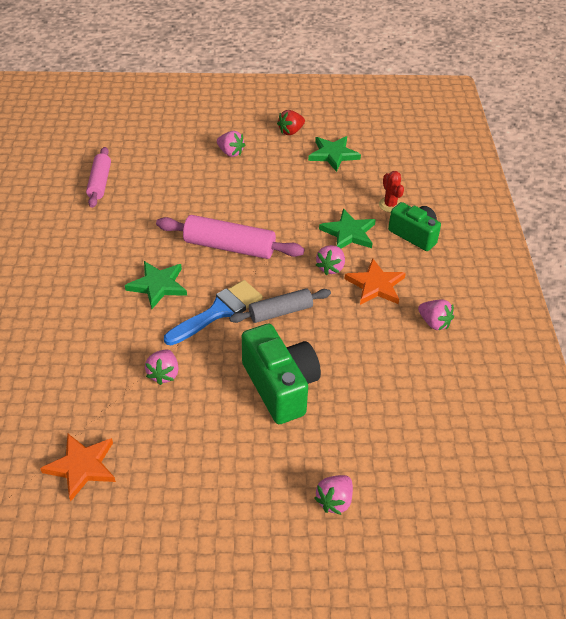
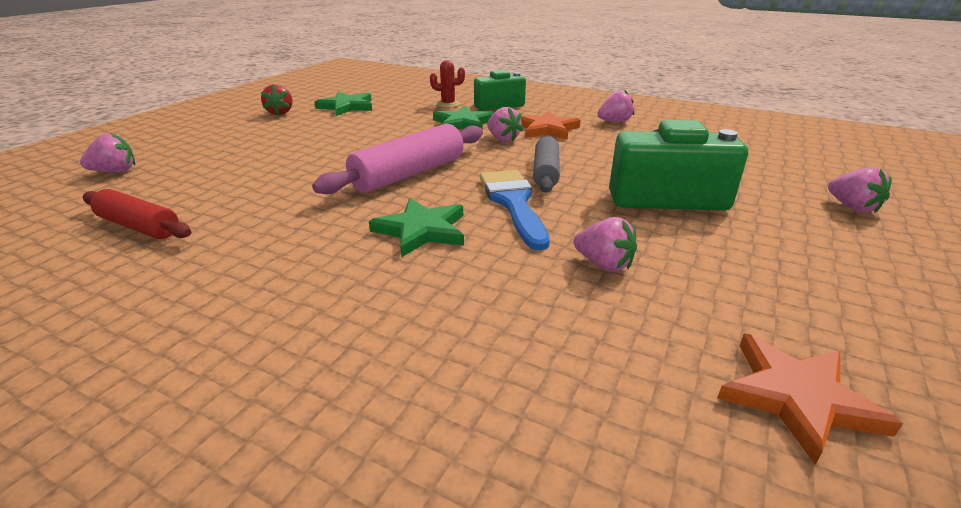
camera: 60 degrees left, 15 degrees down
pink rolling pin [86,147,111,208] -> red rolling pin [83,189,191,239]
pink strawberry [217,131,245,157] -> pink strawberry moved to [80,133,135,172]

